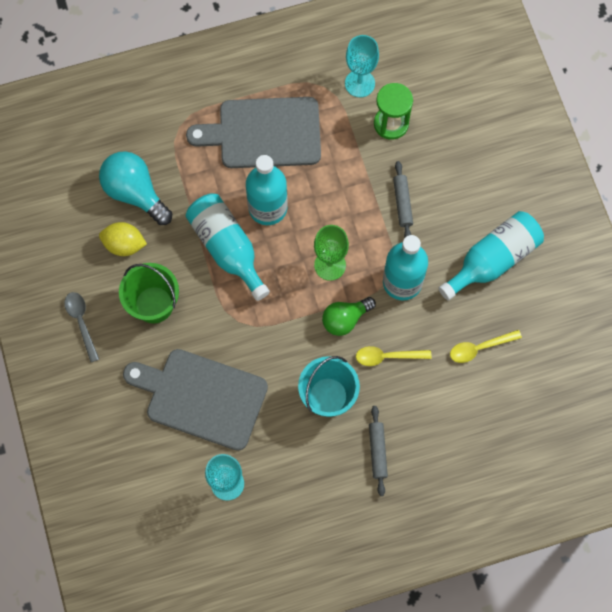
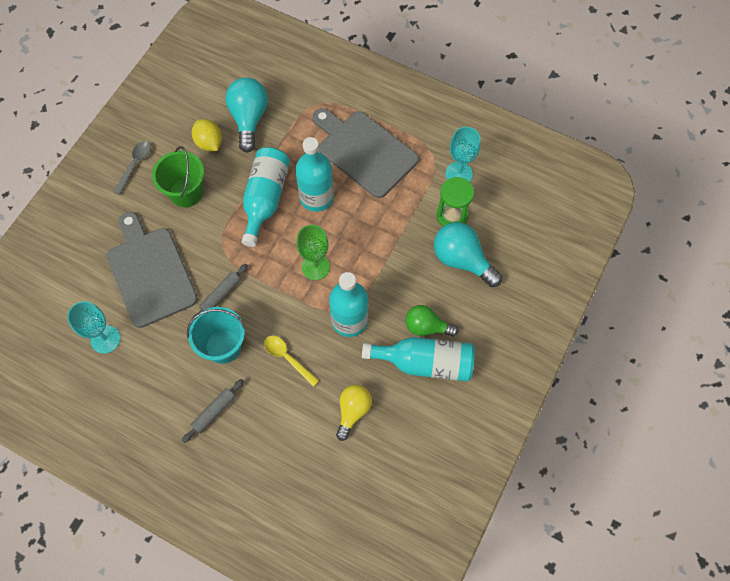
camera: 45 degrees right, 5 degrees down
green light bulb [322,297,376,336] -> green light bulb moved to [405,305,458,337]
grey rolling pin [393,161,413,238] -> grey rolling pin moved to [192,264,248,319]
yellow spoon [450,330,522,363] -> yellow light bulb [336,385,372,441]
none -> turquoise light bulb [434,222,502,287]

